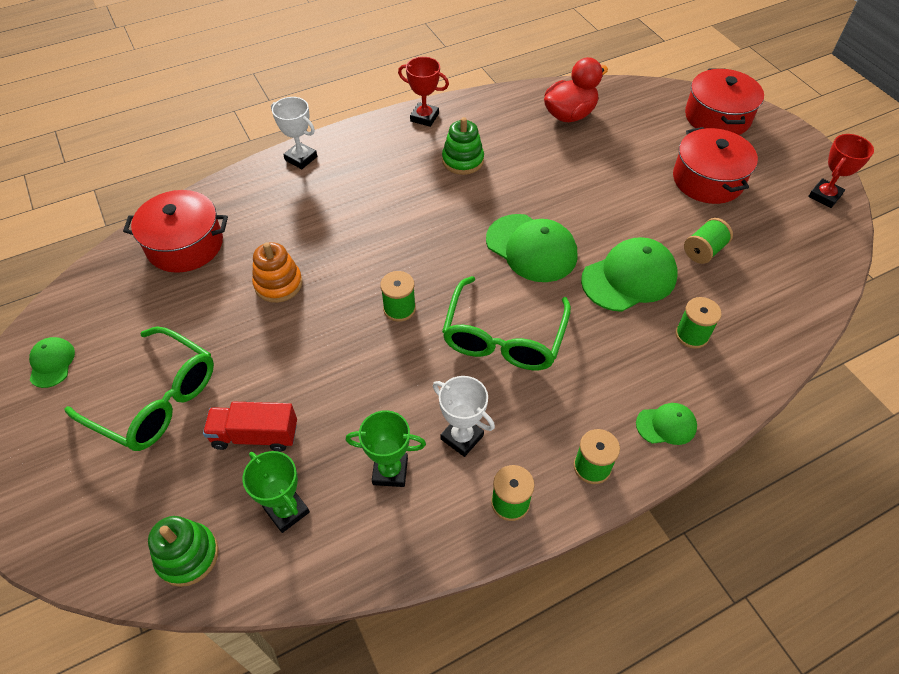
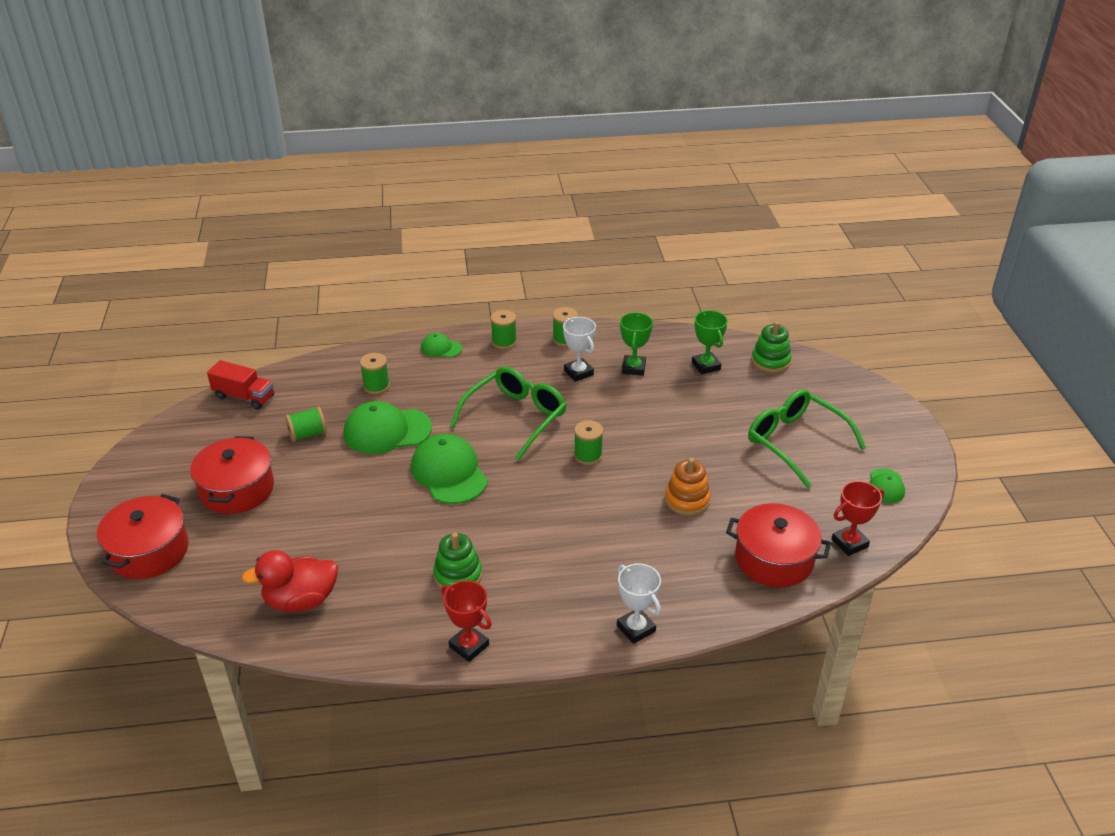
camera: 160 degrees left, 15 degrees down
red truck [203,401,297,452] -> red truck moved to [207,360,274,410]
green trophy [346,410,426,487] -> green trophy turned 75 degrees clockwise [620,312,653,376]
red trophy [808,134,874,208] -> red trophy moved to [831,481,884,556]

